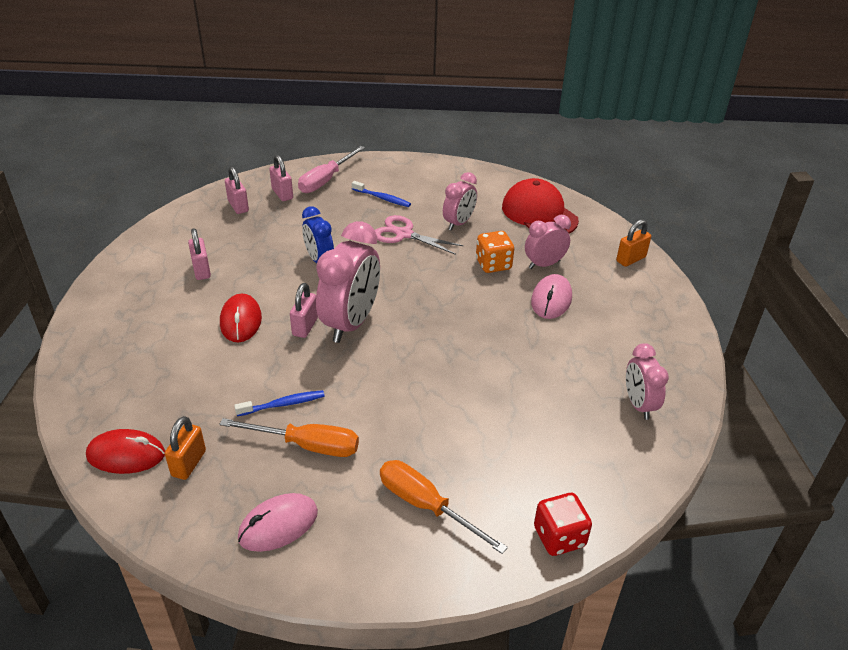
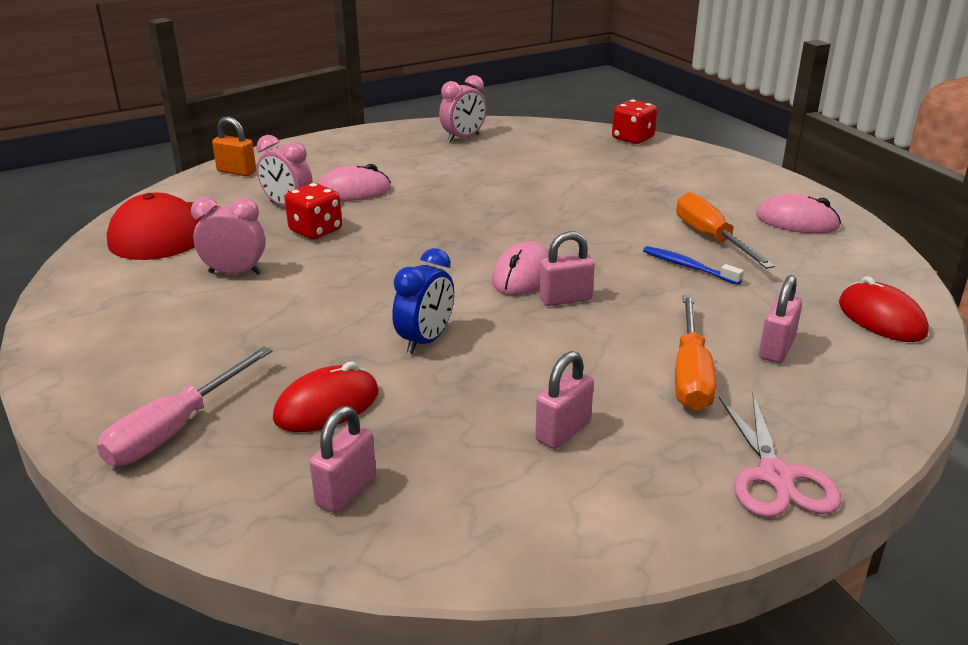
camera: 120 degrees left, 10 degrees down
orange padlock [165,416,206,480] -> none
red mouse [220,294,262,342] -> red mouse moved to [273,362,379,432]
pink padlock [269,155,293,201] -> pink padlock moved to [759,275,802,363]
pink screwdriver [298,146,365,193] -> pink screwdriver turned 120 degrees clockwise [97,347,272,466]
pink clock [316,221,380,343] -> pink mouse [492,241,549,295]
blue toothbrush [352,181,411,207] -> none
pink scissors [375,215,464,255] -> pink scissors moved to [719,394,841,517]
orange screwdriver [380,460,508,554] -> orange screwdriver moved to [675,295,716,411]
orange dice [476,231,514,273] -> red dice [285,183,342,239]

